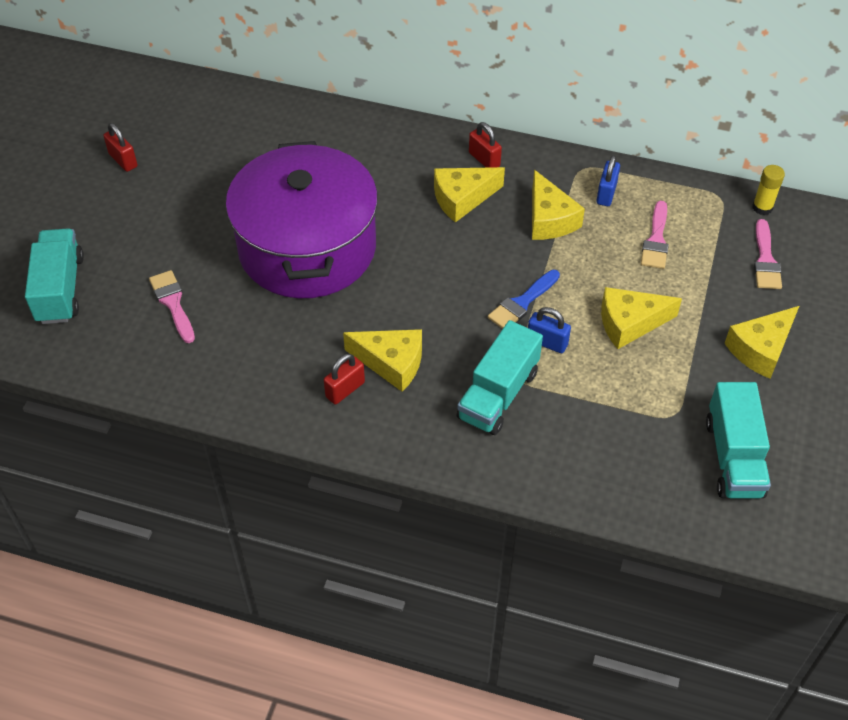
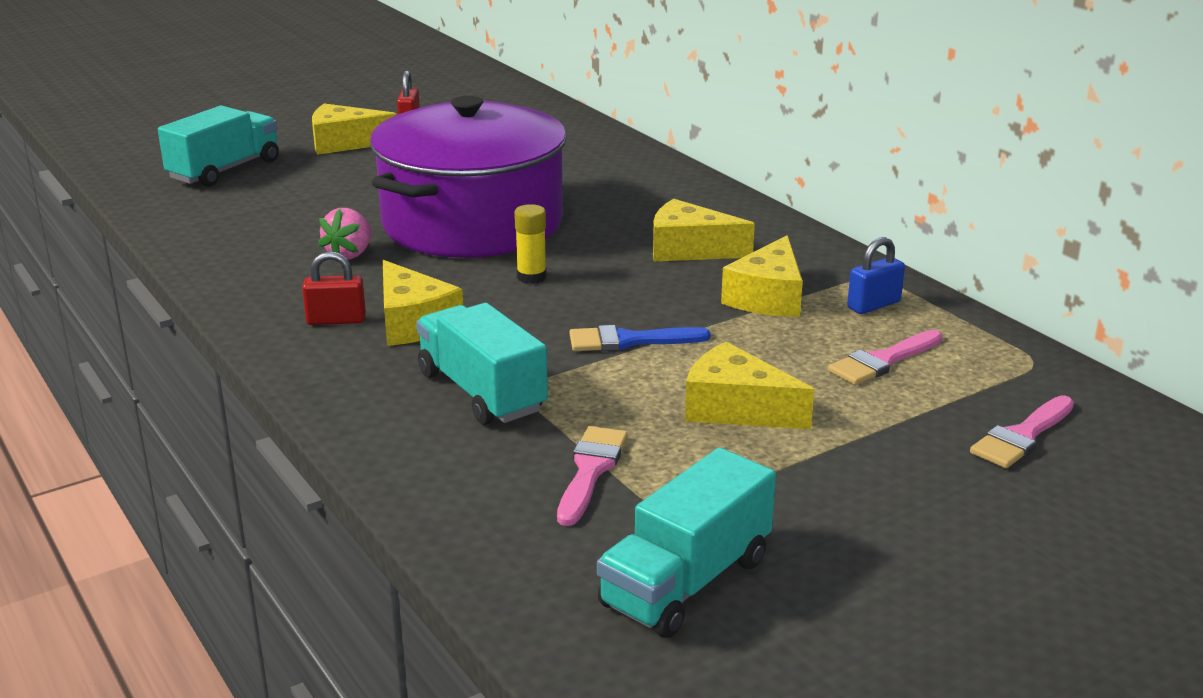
camera: 40 degrees right, 25 degrees down
pink brush [149,270,195,343] -> pink brush moved to [557,426,628,526]
turquoise truck [456,320,543,435] -> turquoise truck turned 75 degrees clockwise [416,303,548,425]
red padlock [469,122,502,168] -> none
blue padlock [528,307,571,353] -> none
yellow cheese [724,306,799,379] -> yellow cheese moved to [312,103,397,155]
yellow glue stick [752,165,785,215] -> yellow glue stick moved to [514,204,547,284]
none -> pink strawberry [318,208,372,260]

